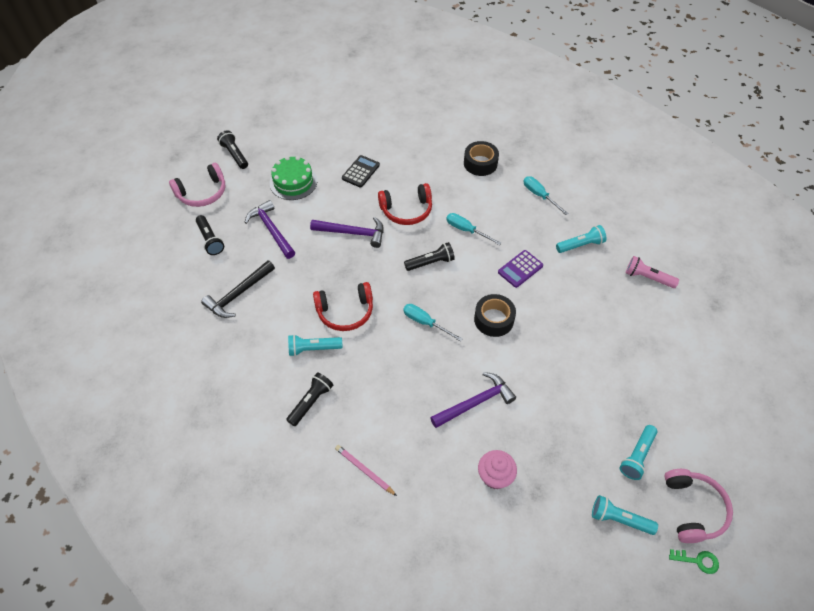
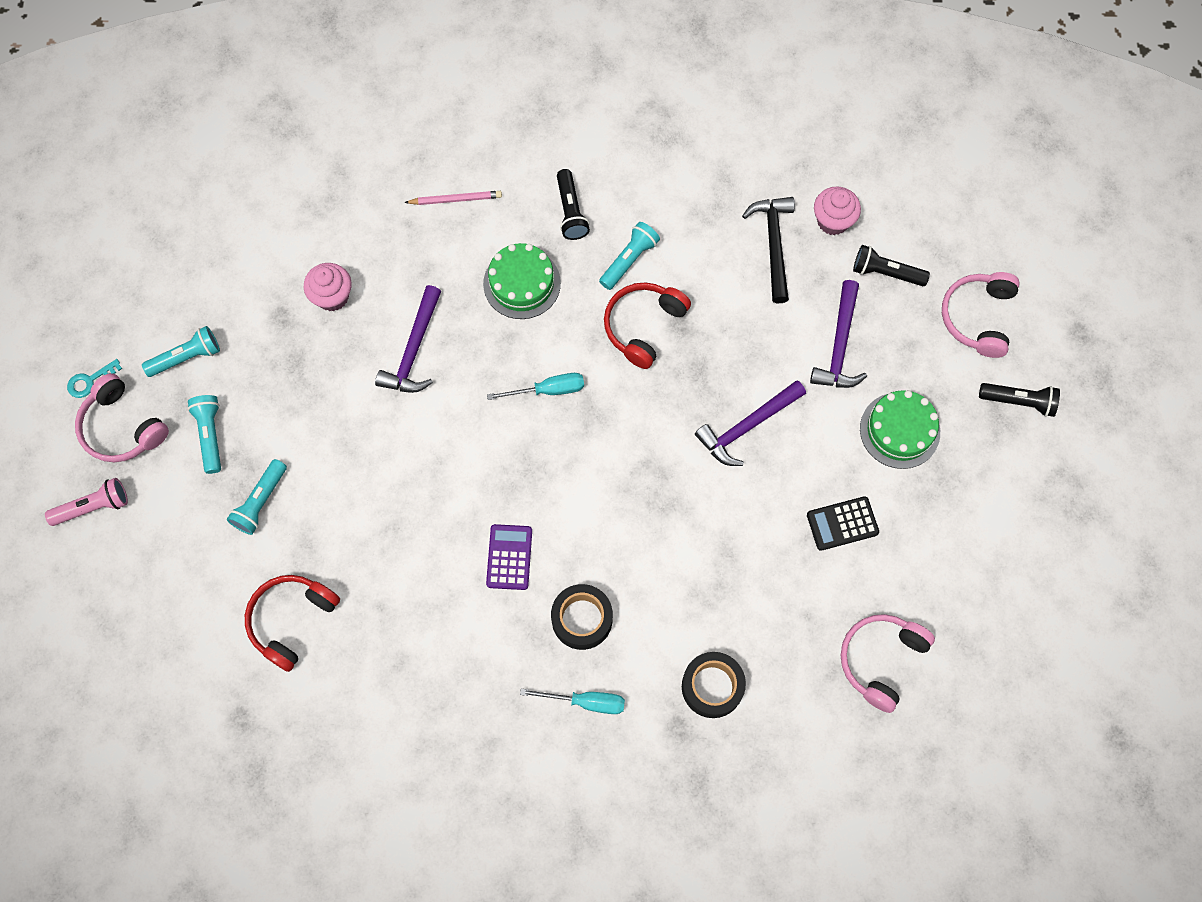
camera: 135 degrees right, 15 degrees up
purple hammer [244,200,295,259] -> purple hammer turned 90 degrees clockwise [810,280,867,388]
black calculator [342,155,380,188] -> black calculator turned 90 degrees clockwise [807,496,879,551]
red headphones [378,183,432,225] -> red headphones moved to [245,575,340,672]
black flashlight [404,242,455,271] -> none
turquoise screwdriver [446,213,501,245] -> none
black tape [474,294,516,337] -> black tape moved to [551,584,613,650]
turquoise flashlight [556,225,606,253] -> turquoise flashlight moved to [227,459,287,535]
pink flashlight [626,256,679,288] -> pink flashlight moved to [45,478,128,526]
green key [669,549,719,574] -> turquoise key [67,359,122,398]
none -> green cake [483,243,561,319]
none -> pink cupcake [814,186,861,235]
none -> pink headphones [841,614,935,713]

